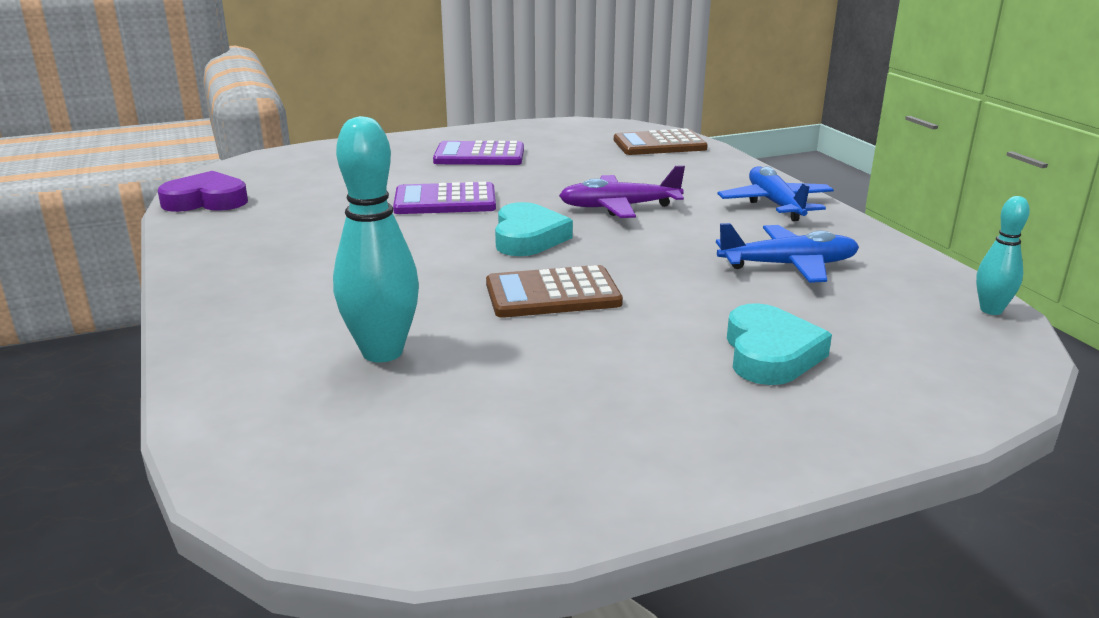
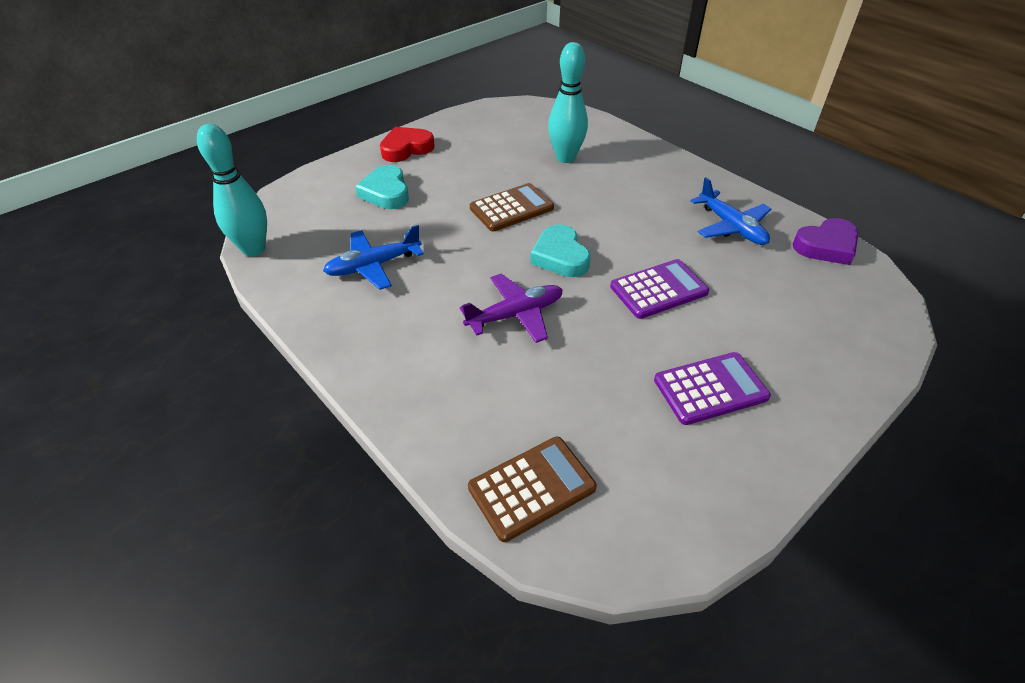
camera: 160 degrees right, 20 degrees up
blue plane [718,166,834,221] -> blue plane moved to [690,177,771,245]
turquoise bowling pin [976,196,1030,315] -> turquoise bowling pin [197,124,267,256], size x1.82
none -> red heart [380,127,435,162]

